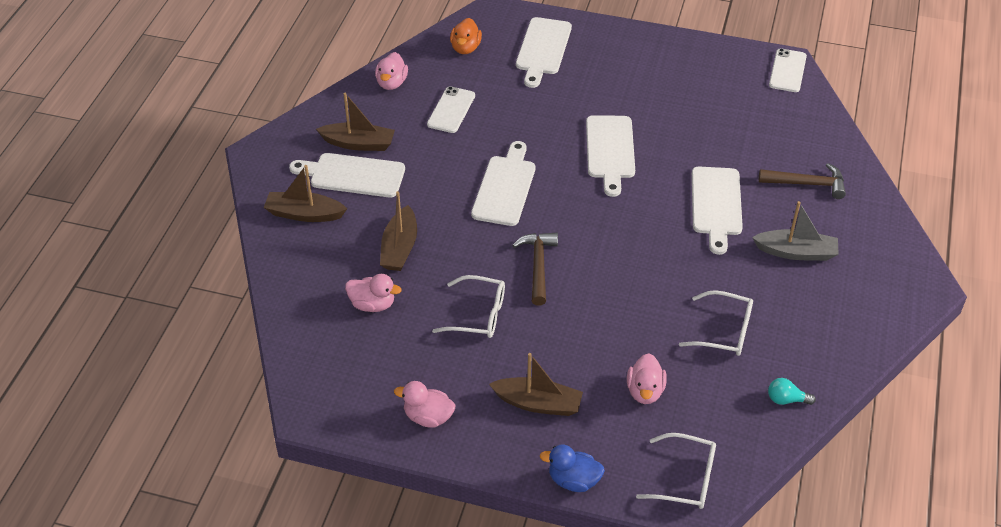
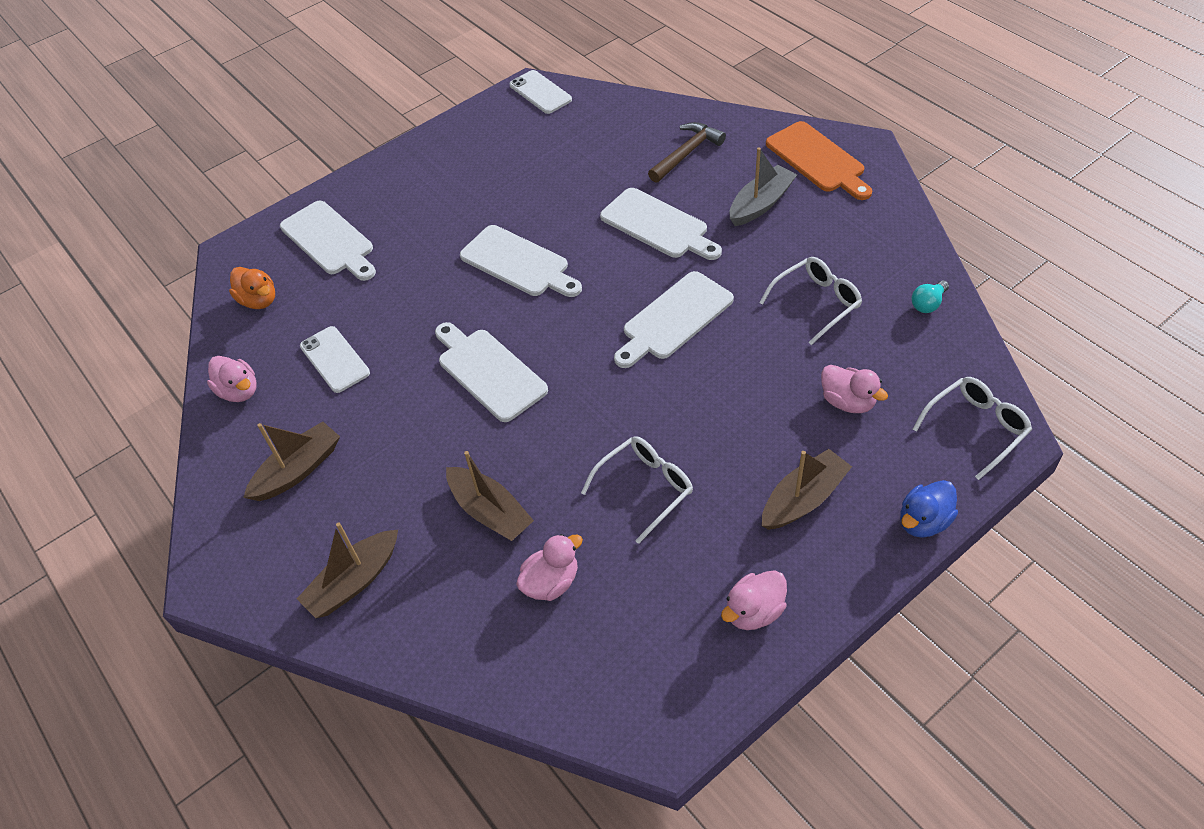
camera: 50 degrees left, 5 degrees up
white cutting board [289,153,405,197] -> white cutting board moved to [614,271,734,368]
brown hammer [512,233,558,306] -> none
none -> orange cutting board [766,121,872,200]

